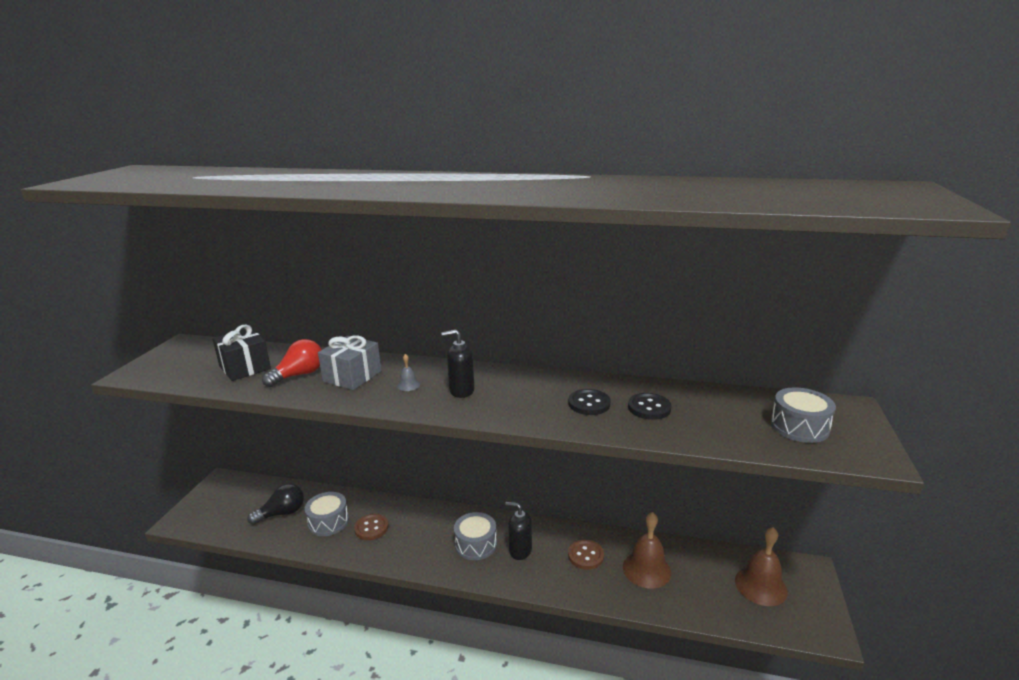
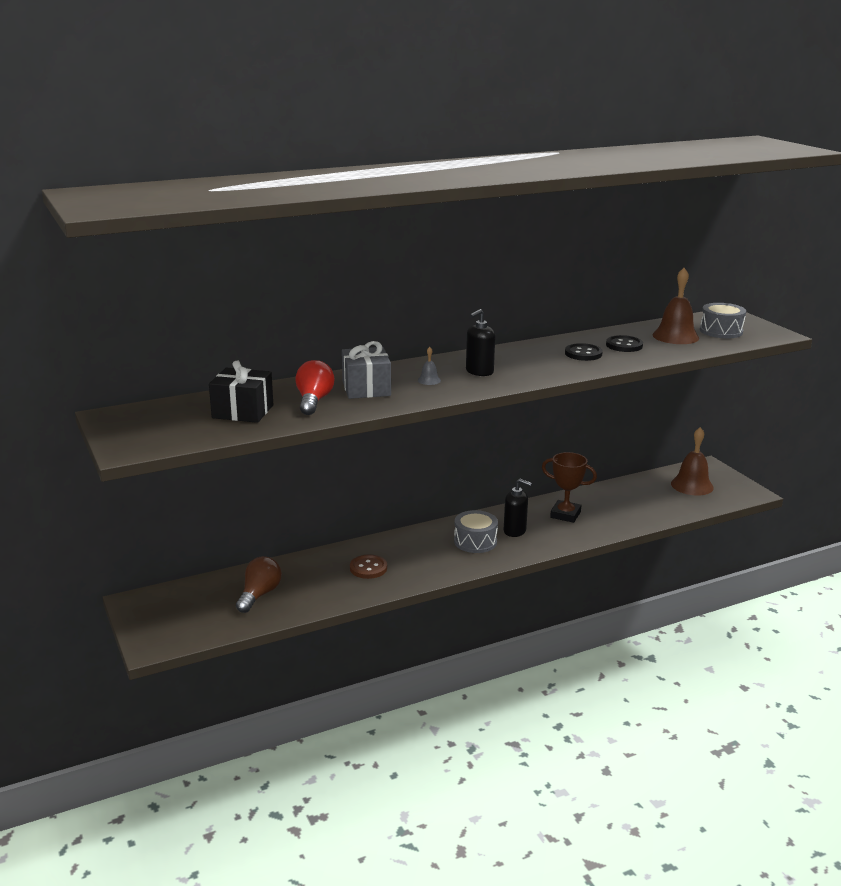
camera: 40 degrees left, 0 degrees up
black light bulb [247,484,304,525] -> brown light bulb [236,556,282,613]
grey drum [305,492,349,536] -> none
black soap dispenser [505,502,532,560] -> black soap dispenser turned 135 degrees counterclockwise [504,479,532,537]
brown button [568,540,604,570] -> brown trophy [542,452,597,523]
brown bell [623,512,671,589] -> brown bell moved to [652,268,699,344]

